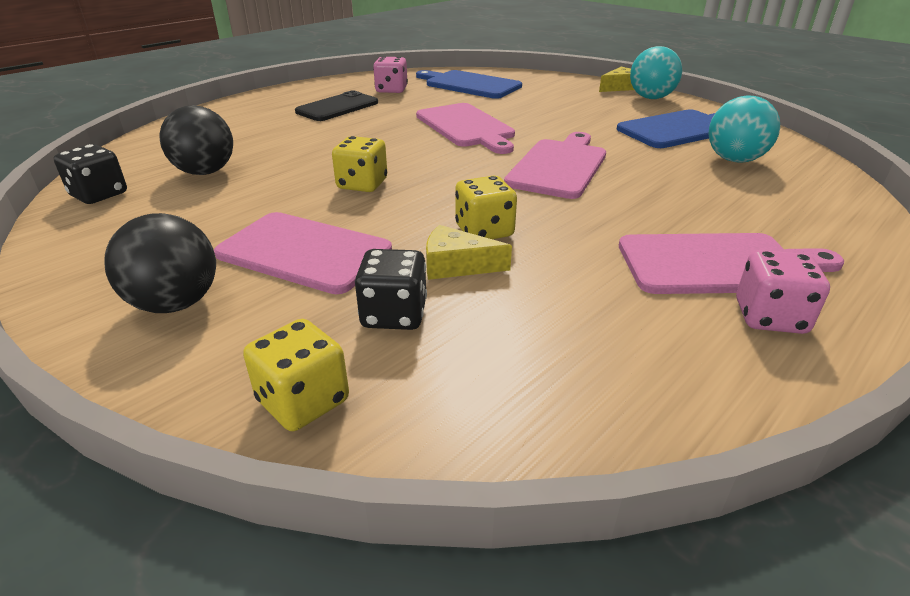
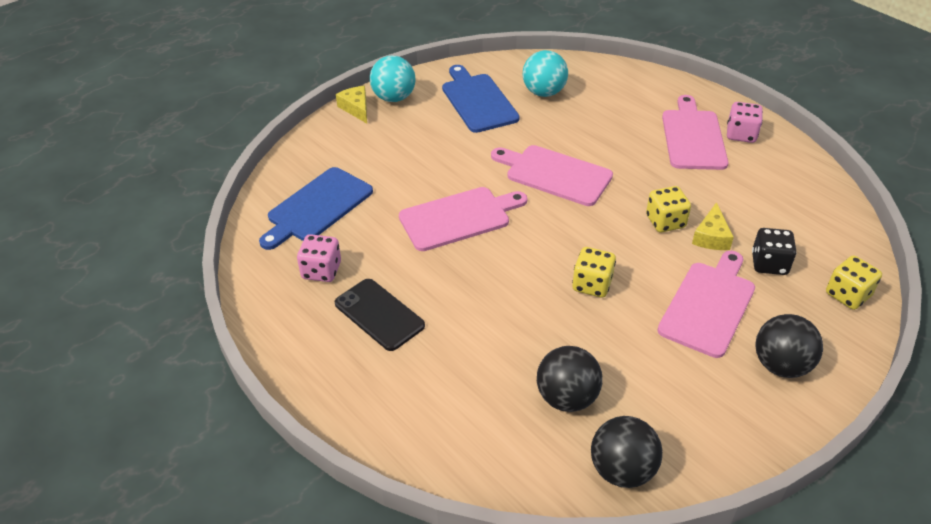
camera: 85 degrees left, 10 degrees up
black dice [54,144,127,204] -> black ball [591,416,663,488]

